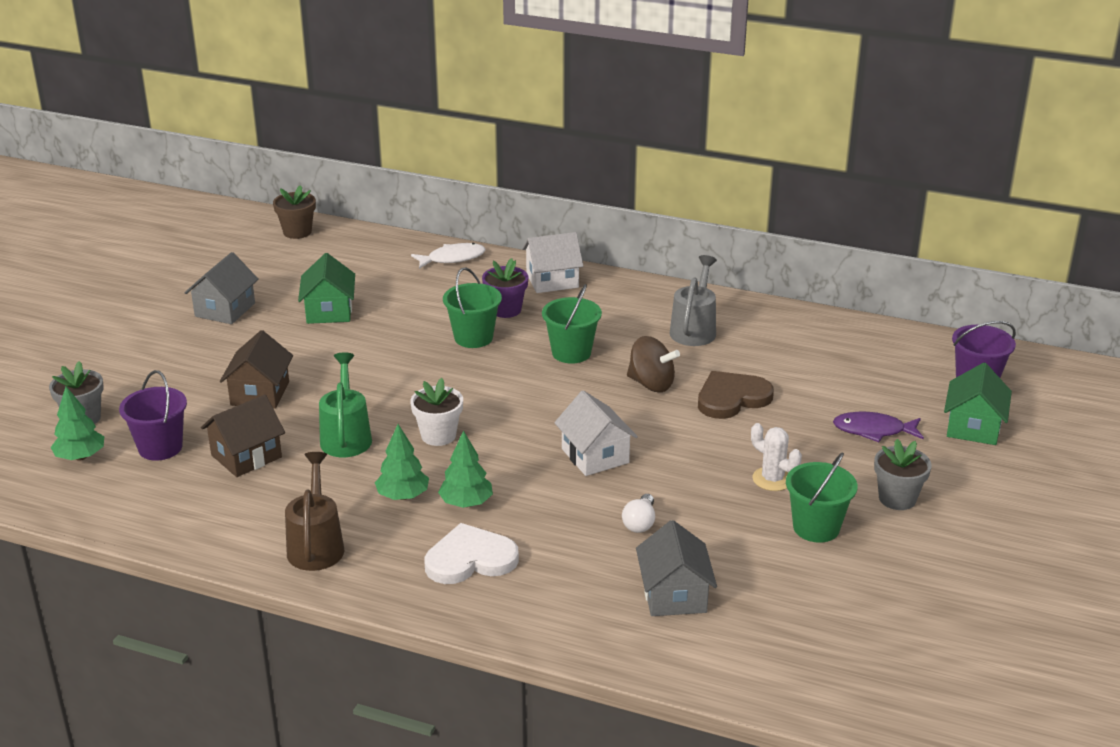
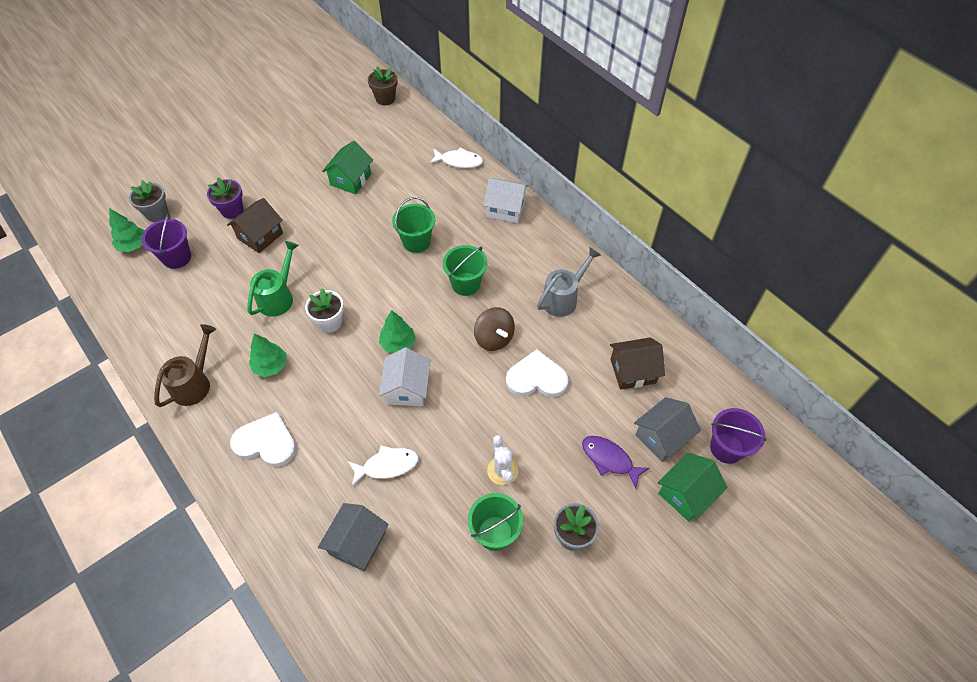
camera: 30 degrees right, 25 degrees up
grey house [185,252,259,324] -> grey house moved to [634,397,701,462]
brown house [201,395,285,477] -> brown house moved to [610,337,665,390]
green tree [438,430,493,508] -> green tree moved to [379,310,416,353]
purple flower pot [482,258,528,318] -> purple flower pot moved to [207,177,243,219]
white light bulb [622,494,655,533] -> white fish [348,445,419,486]
brown heart [698,371,774,419] -> white heart [506,349,569,397]

